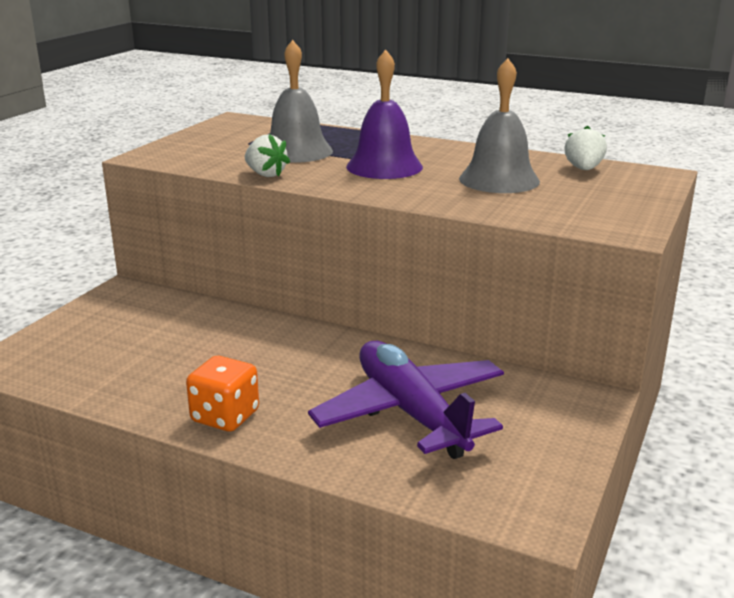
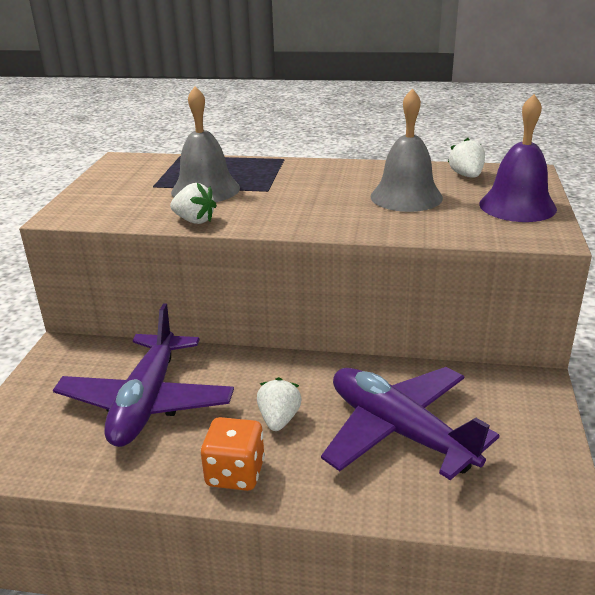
camera: 15 degrees left, 5 degrees up
purple bell [346,50,423,179] -> purple bell moved to [479,94,557,222]
none -> purple plane [53,303,234,447]
none -> white strawberry [257,377,302,431]

